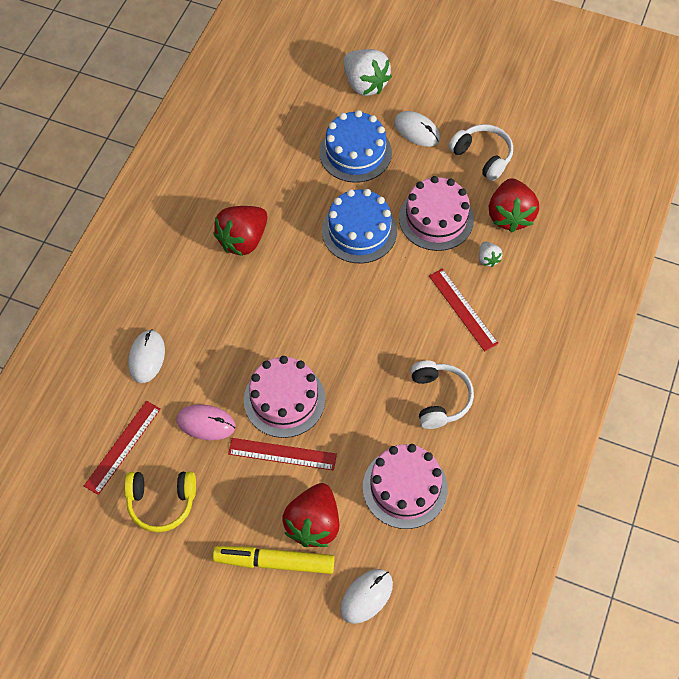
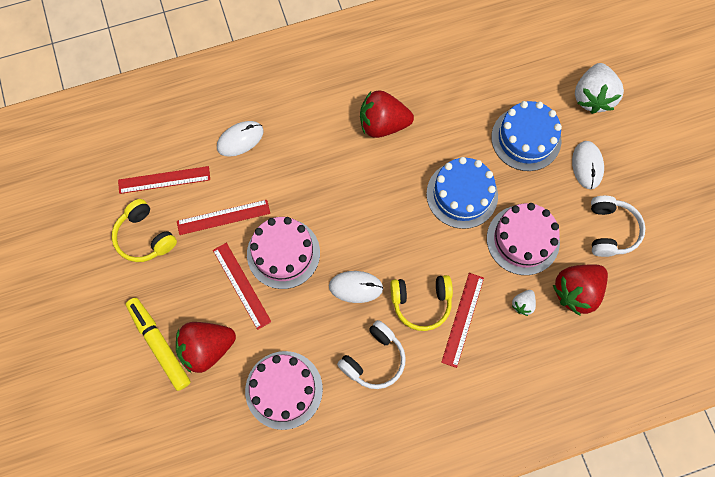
camera: 50 degrees right, 10 degrees up
pink mouse [176,404,235,440] -> red ruler [177,200,270,235]
white mouse [340,569,393,624] -> white mouse moved to [329,271,383,303]
none -> yellow headphones [390,275,453,331]

